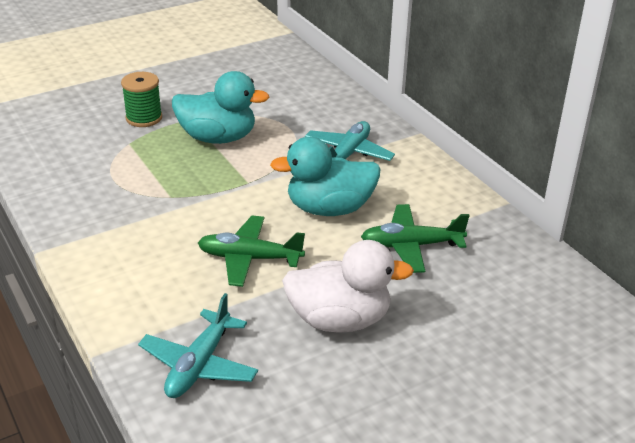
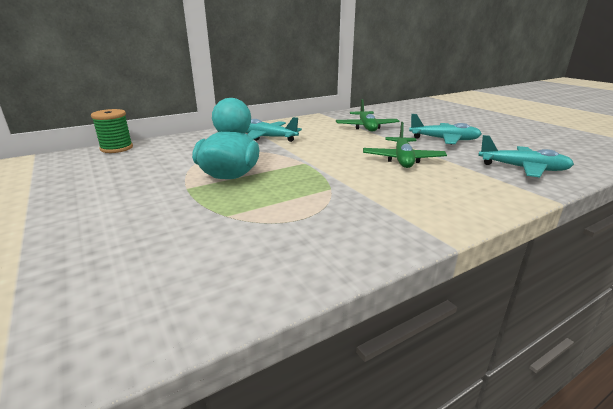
camera: 90 degrees left, 10 degrees down
green spool [121,72,162,127] -> green spool moved to [91,109,133,153]
turquoise duck [270,137,381,216] -> none
white duck [282,240,414,333] -> turquoise plane [409,114,482,144]

